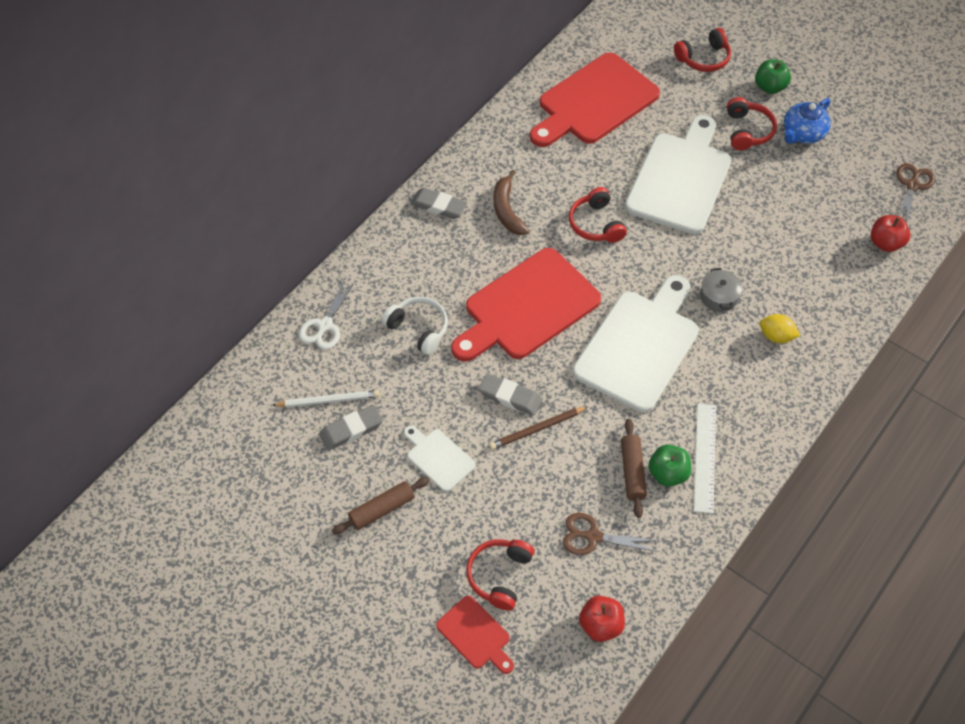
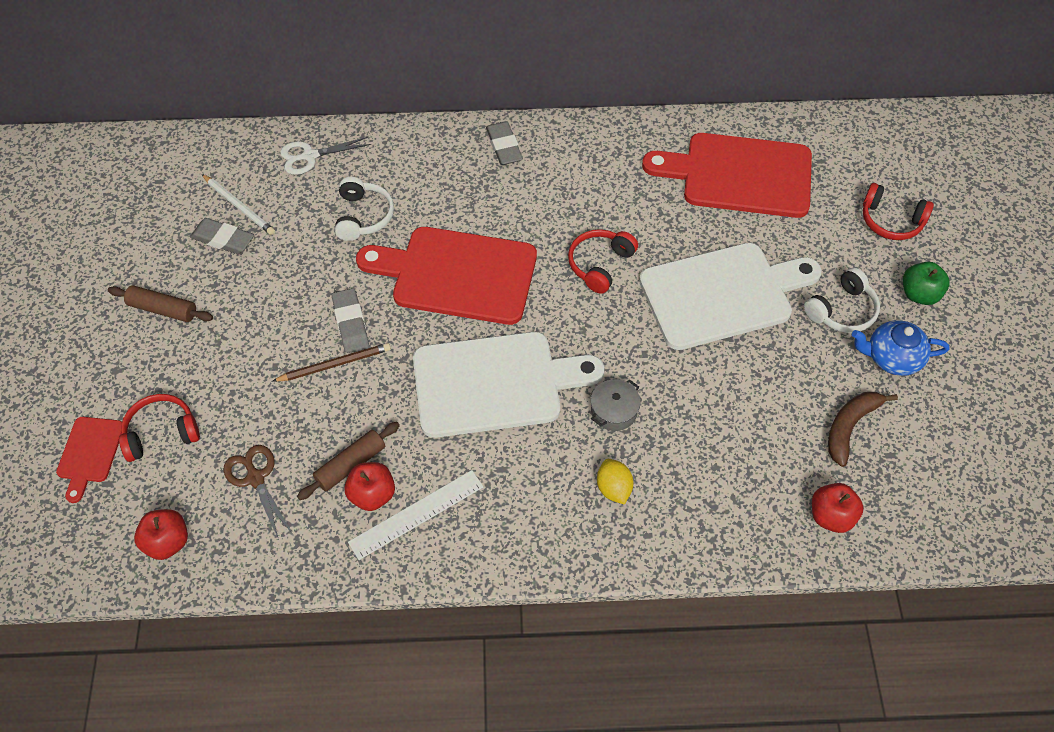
camera: 50 degrees right, 0 degrees up
white cutting board [404,426,476,492] -> none
brown pencil [489,407,588,450] -> brown pencil turned 135 degrees clockwise [272,343,391,382]
brown banana [494,170,530,235] -> brown banana moved to [828,392,898,467]
green apple [648,445,691,487] -> red apple [344,462,395,511]
red headphones [727,97,777,151] -> white headphones [804,268,880,333]
brown scissors [896,163,935,223] -> none

